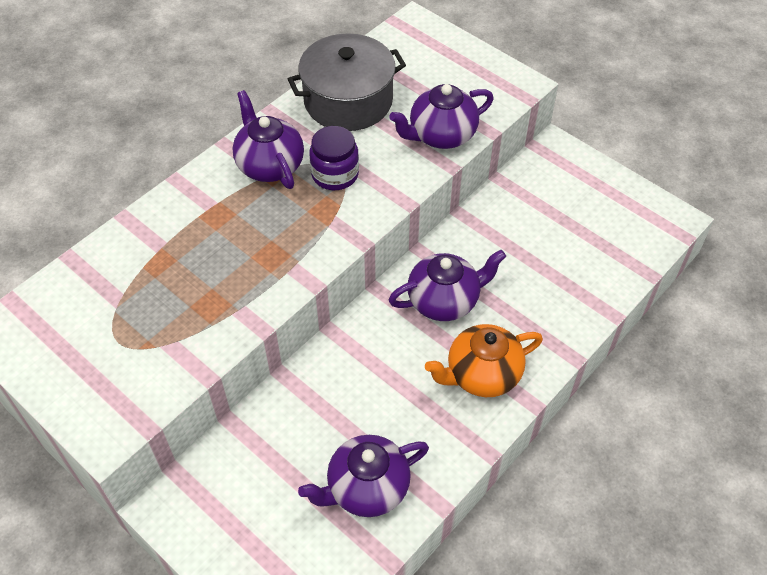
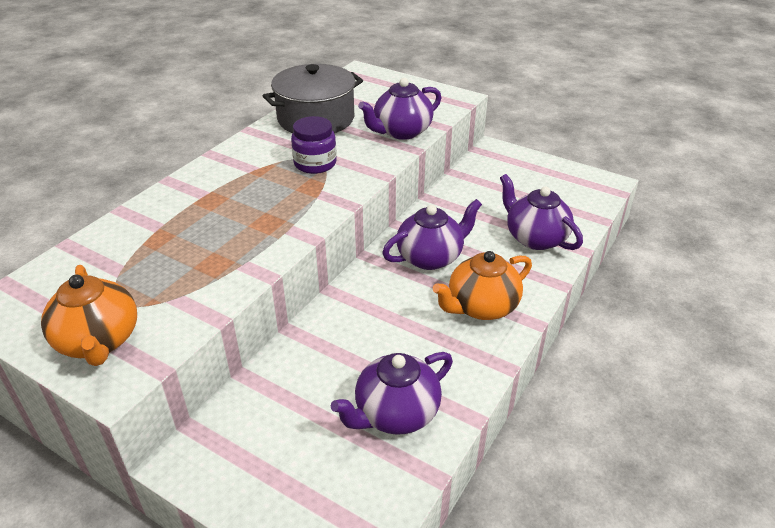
camera: 10 degrees left, 15 degrees down
purple teapot [232,90,304,189] -> purple teapot moved to [500,174,583,250]
none -> orange teapot [41,265,137,366]

